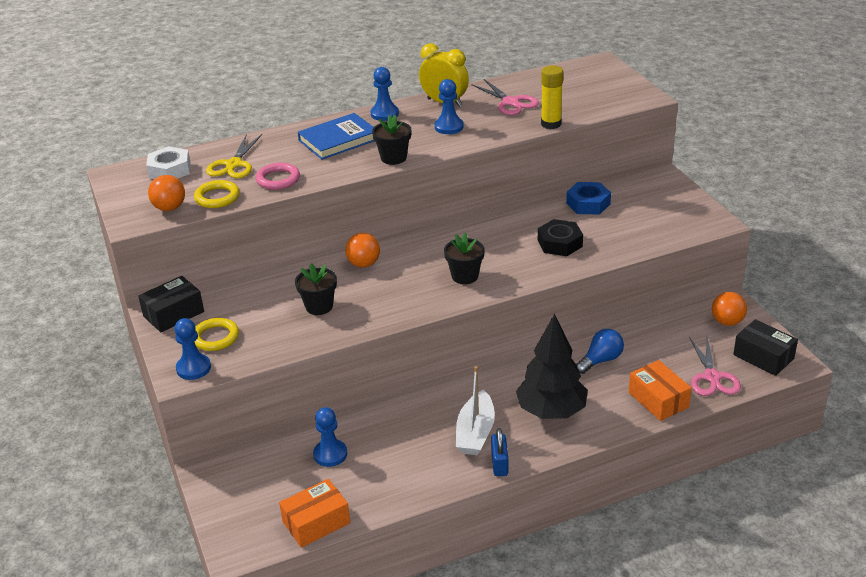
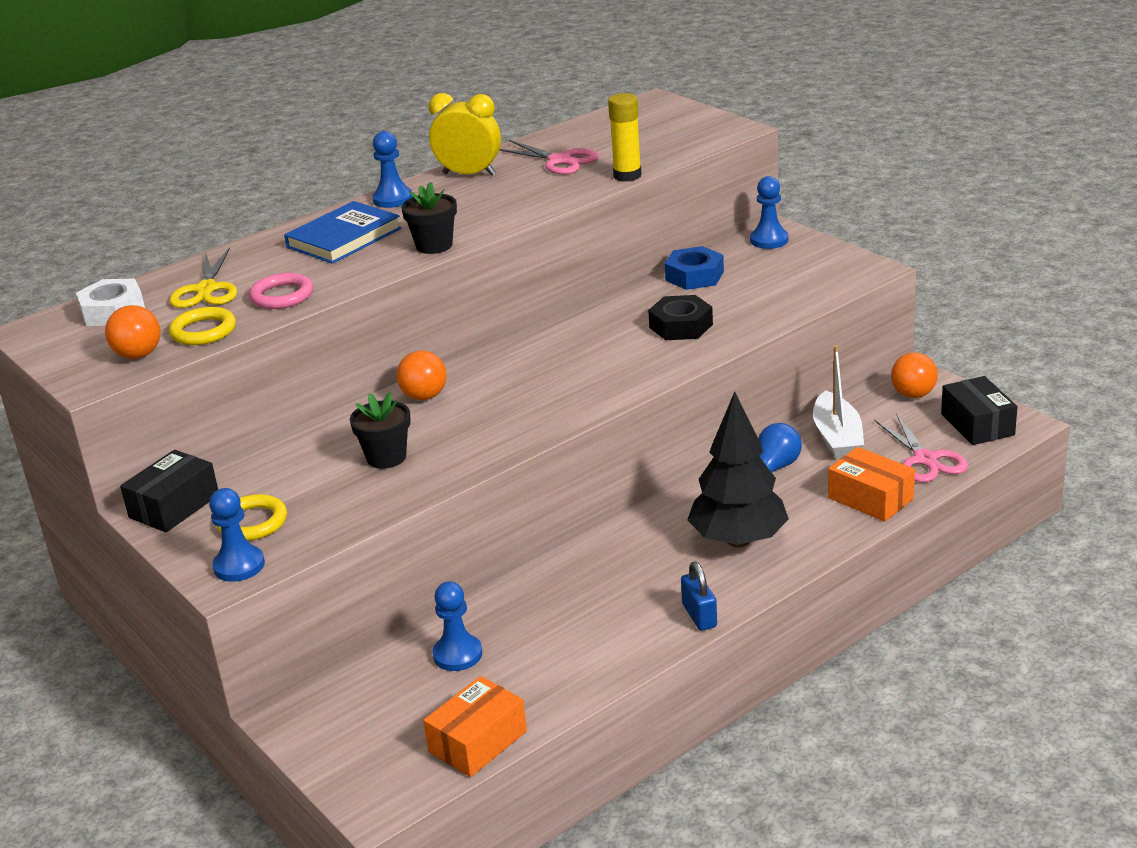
camera: 15 degrees left, 5 degrees down
blue pawn [435,79,464,134] -> blue pawn moved to [750,176,788,249]
black flower pot [444,233,485,284] -> none
white boat [456,366,495,455] -> white boat moved to [813,345,864,460]
black box [733,319,798,376] -> black box turned 45 degrees clockwise [941,376,1018,445]

